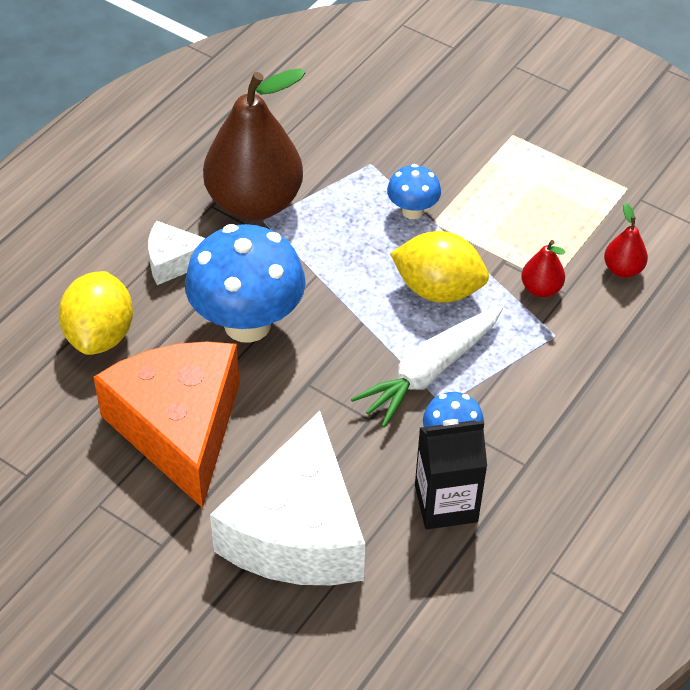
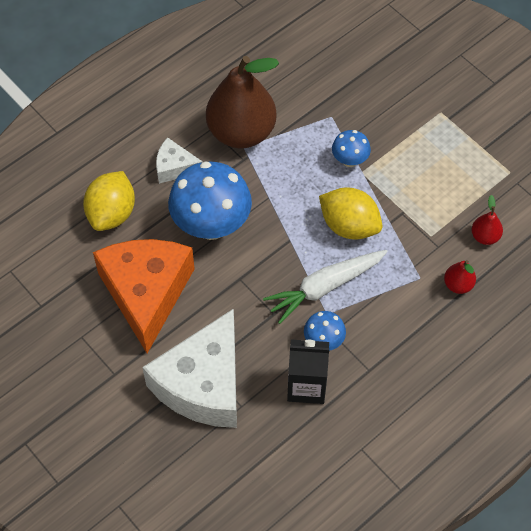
camera: 15 degrees right, 10 degrees up
red pear [521,240,565,297] -> red pear moved to [444,260,476,294]

